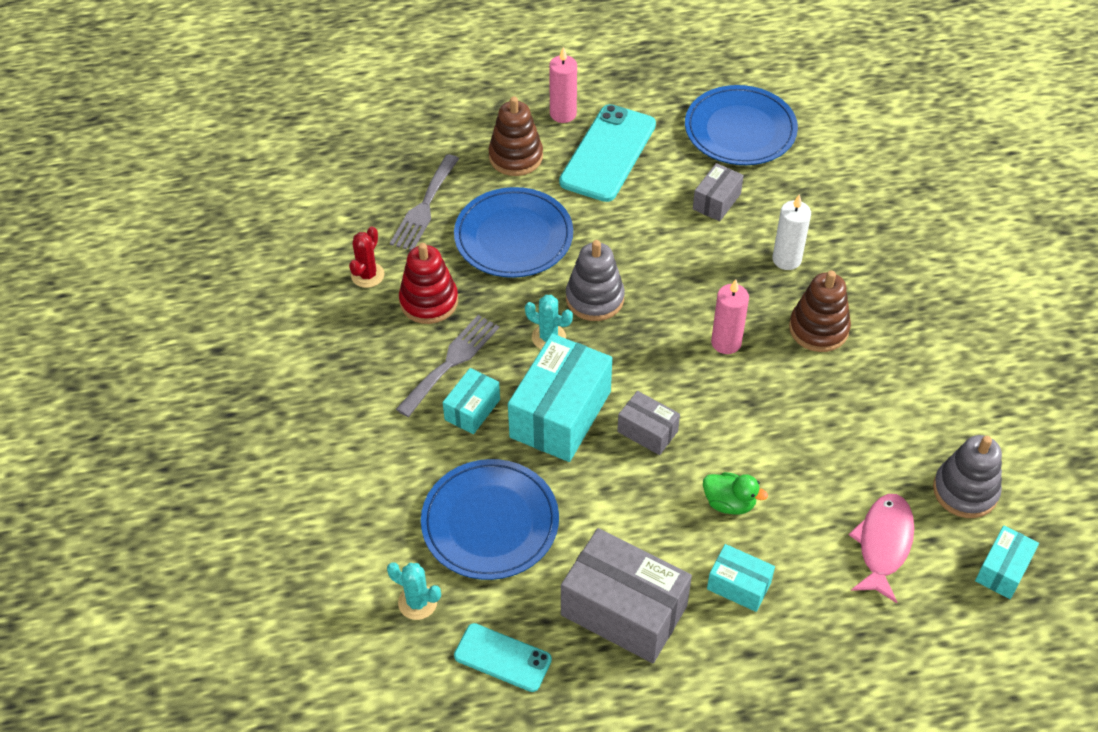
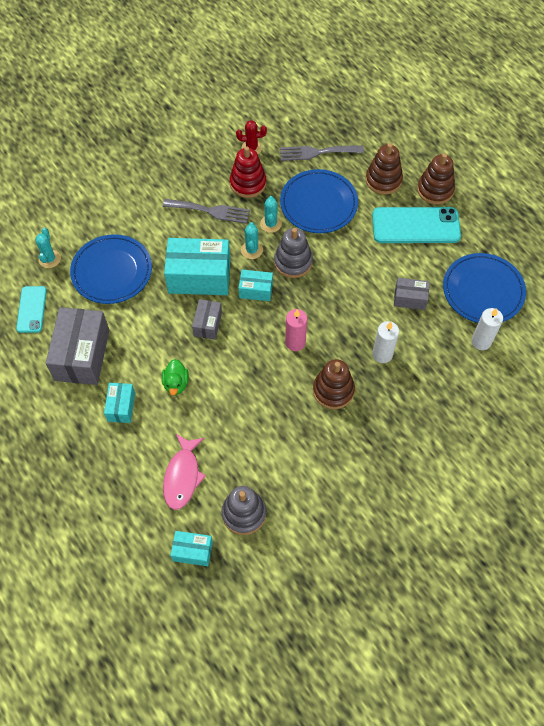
camera: 65 degrees right, 10 degrees up
turquoise box [443,368,500,434] -> turquoise box moved to [239,270,273,301]
pink candle [549,47,577,123] -> brown stacking toy [417,153,455,205]
pink fish [849,494,914,603] -> pink fish turned 105 degrees clockwise [163,434,206,510]
none -> turquoise cactus [260,196,282,233]
none -> white candle [471,308,503,350]

